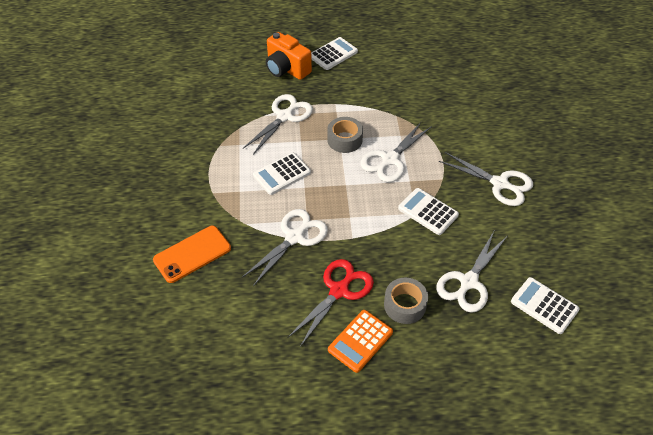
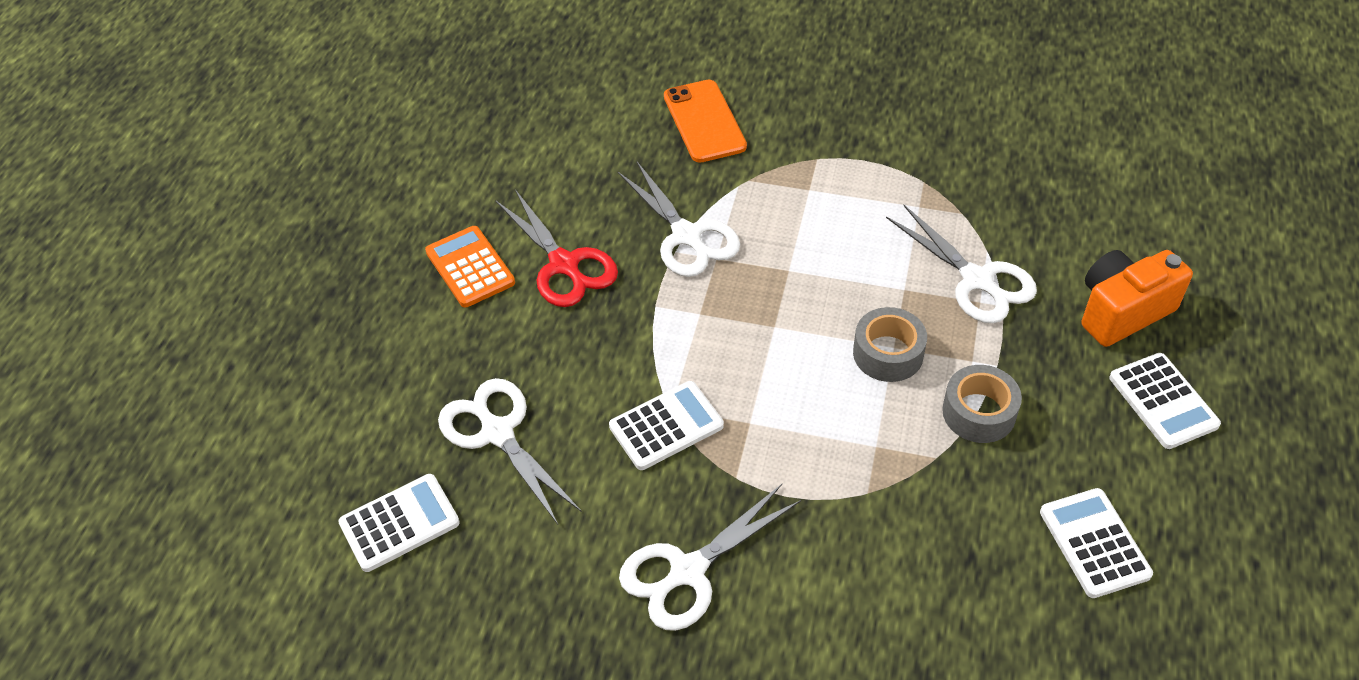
camera: 110 degrees right, 0 degrees up
white calculator [253,153,311,195] -> white calculator moved to [1040,488,1153,598]
white scissors [360,122,432,182] -> none
grey tape [384,278,428,324] -> grey tape moved to [942,365,1022,443]

